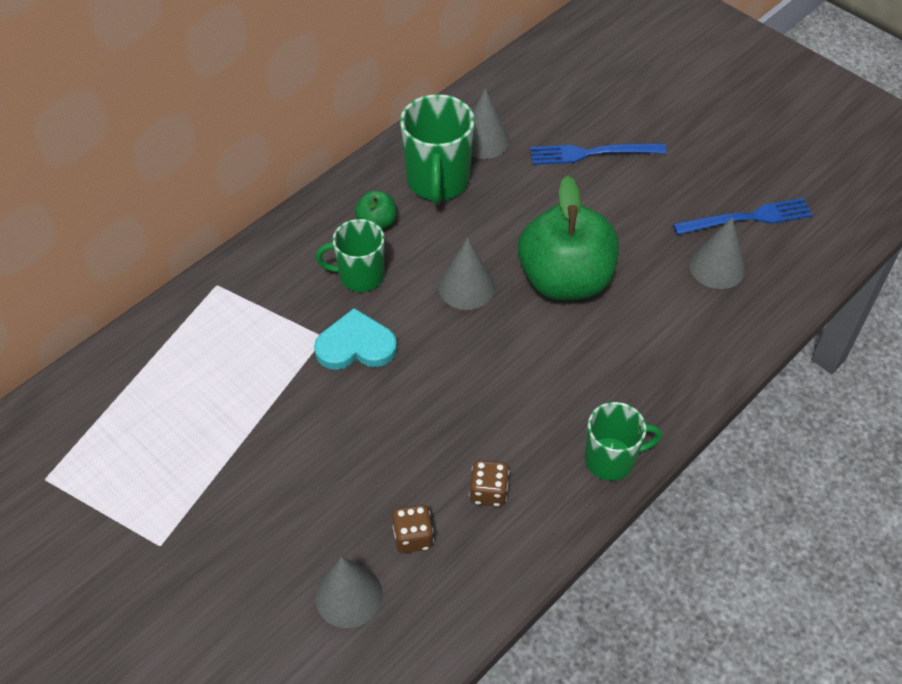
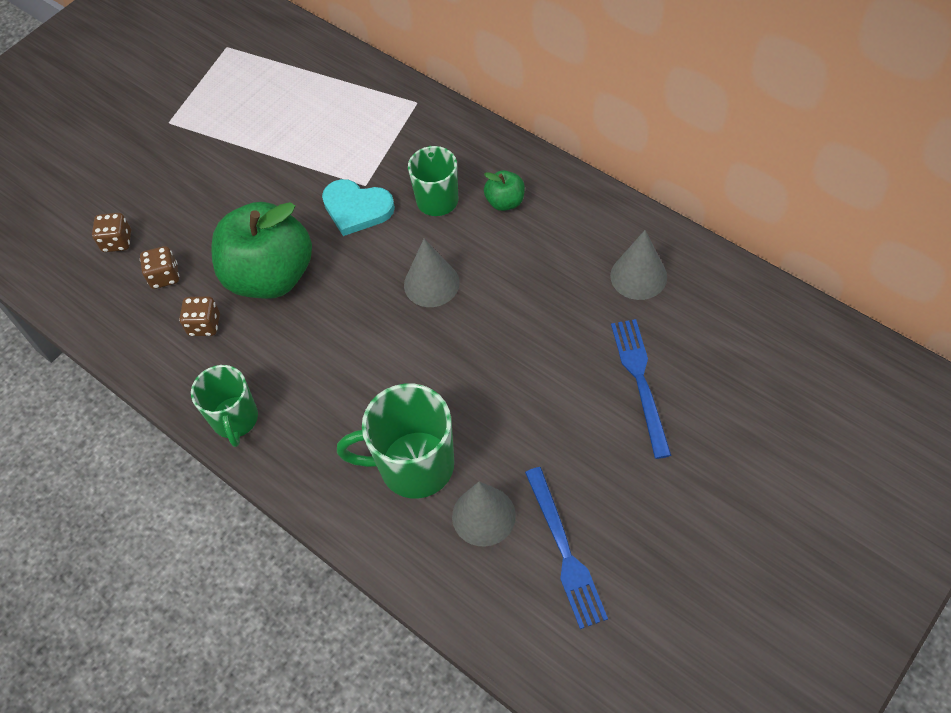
camera: 90 degrees right, 5 degrees up
turquoise heart [314,308,397,370] -> turquoise heart turned 120 degrees clockwise [322,179,395,236]
grey cone [315,557,383,628] -> brown dice [92,213,131,252]
green mug [400,94,475,205] -> green mug moved to [337,384,454,499]
green apple [518,175,619,301] -> green apple moved to [211,202,312,299]

